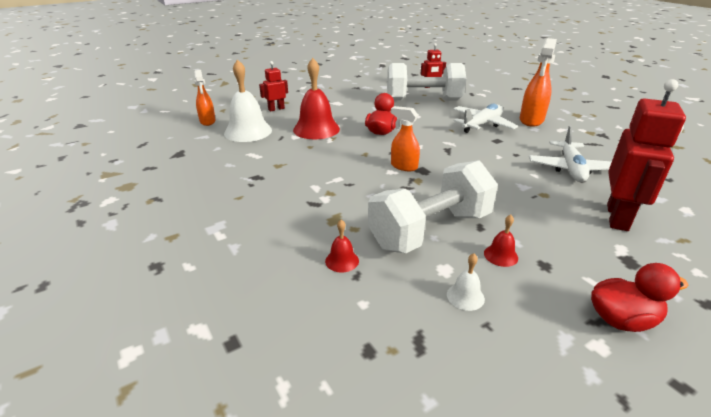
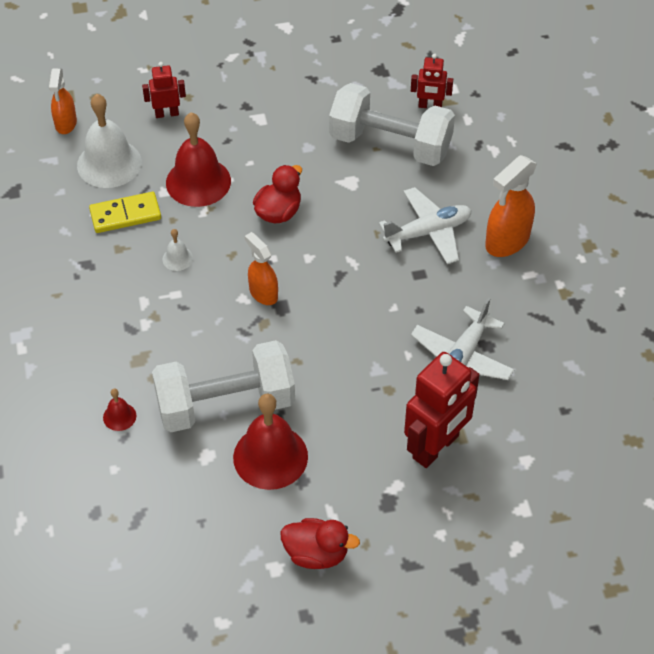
camera: 20 degrees right, 20 degrees up
white bell [447,253,485,311] -> white bell moved to [162,229,193,271]
red bell [484,215,518,267] -> red bell [233,394,308,490], size x2.21
none -> yellow domino [89,192,161,233]

